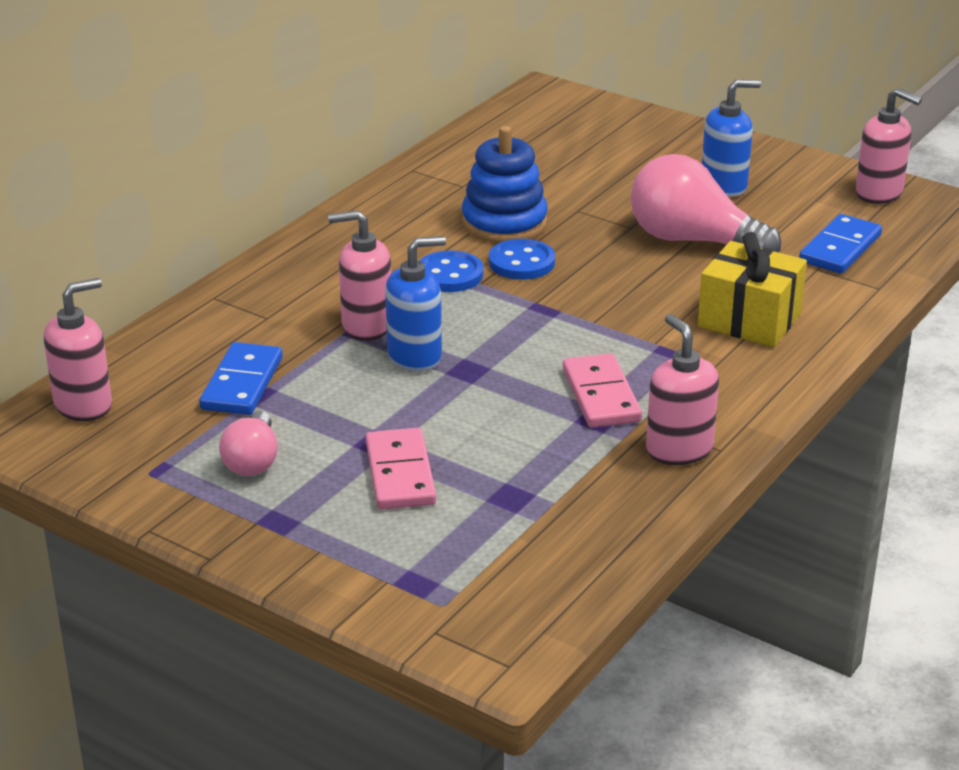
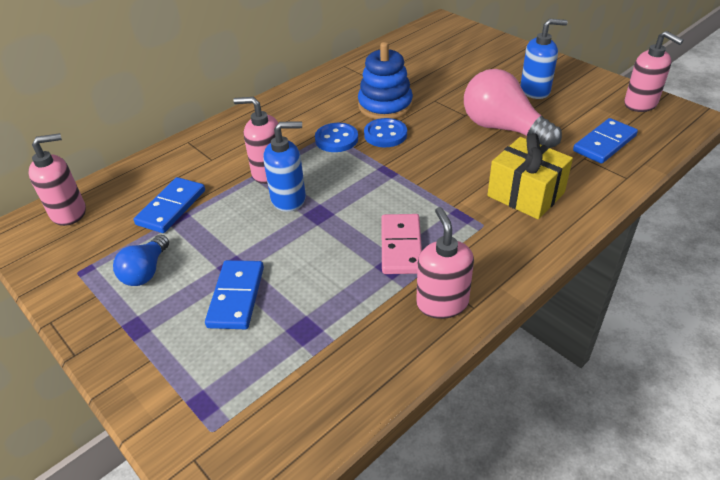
camera: 15 degrees right, 10 degrees up
pink light bulb [219,411,278,476] -> blue light bulb [113,235,169,286]
pink domino [366,428,436,510] -> blue domino [205,260,264,329]

